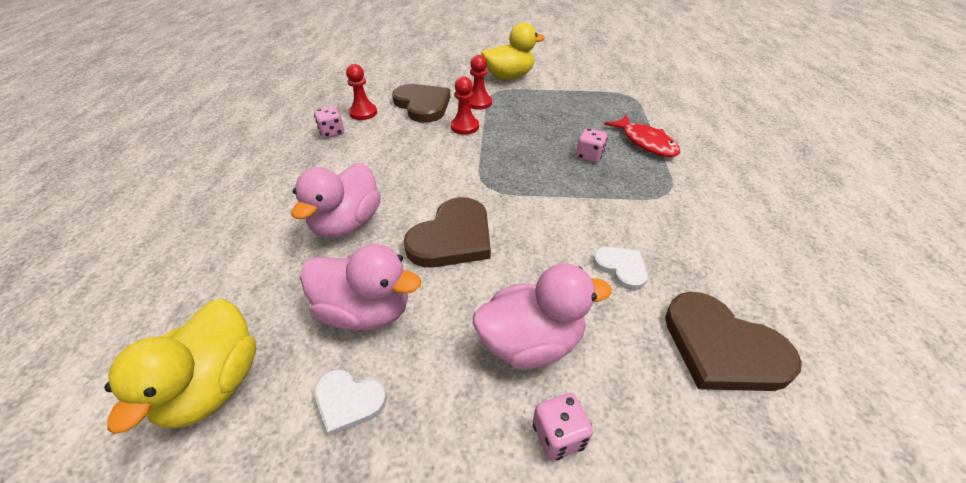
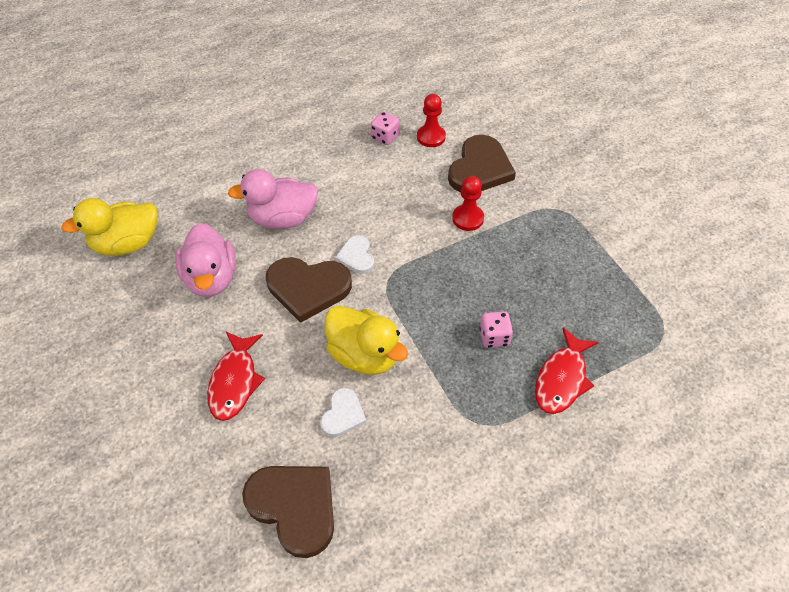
camera: 60 degrees right, 10 degrees up
white heart [314,369,387,436] -> white heart moved to [335,235,374,274]
red pawn [469,55,492,110] -> none
pink duck [472,264,612,369] -> red fish [207,332,265,421]
yellow duck [481,22,545,80] -> yellow duck moved to [325,306,408,375]
pink dice [533,393,593,461] -> none
brown heart [665,292,802,391] -> brown heart turned 120 degrees clockwise [242,466,334,558]

